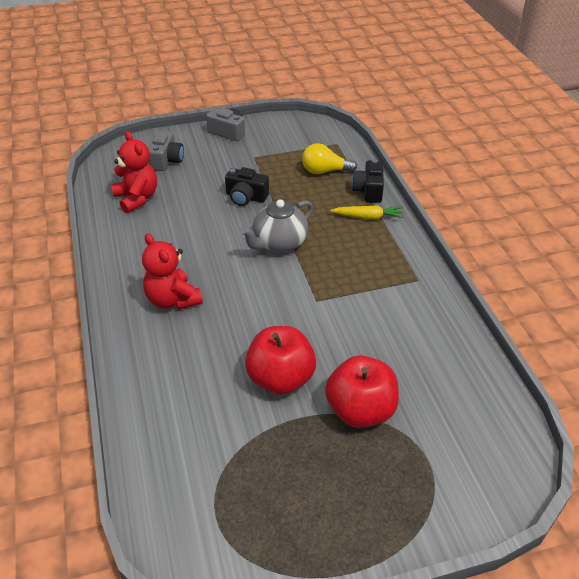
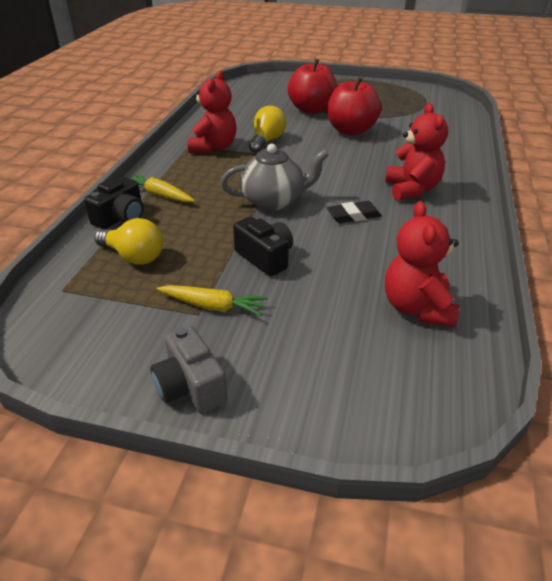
camera: 150 degrees left, 5 degrees down
grey camera [149,131,184,171] -> none
none -> yellow carrot [157,285,268,316]
none -> red teddy bear [188,71,237,153]
none -> yellow light bulb [249,106,286,153]
none -> black eraser [326,201,382,223]

